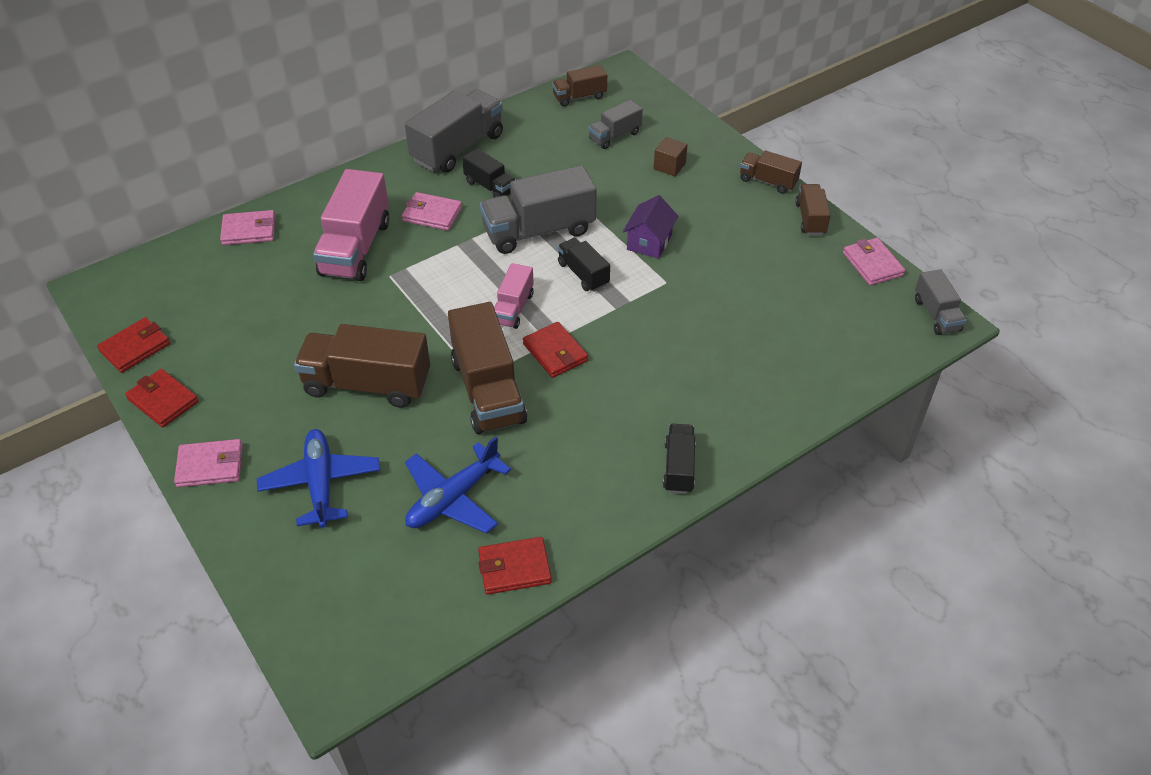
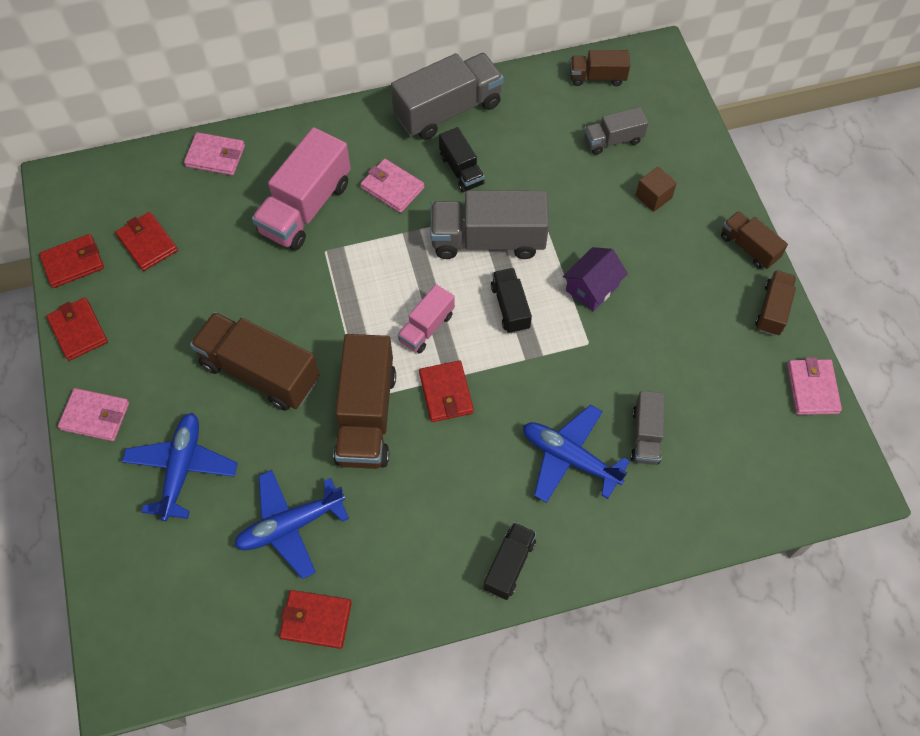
camera: 20 degrees right, 15 degrees up
grey truck [915,269,967,335] -> grey truck moved to [630,391,665,465]
none -> red wallet [116,212,178,271]
none -> blue plane [523,405,630,503]

